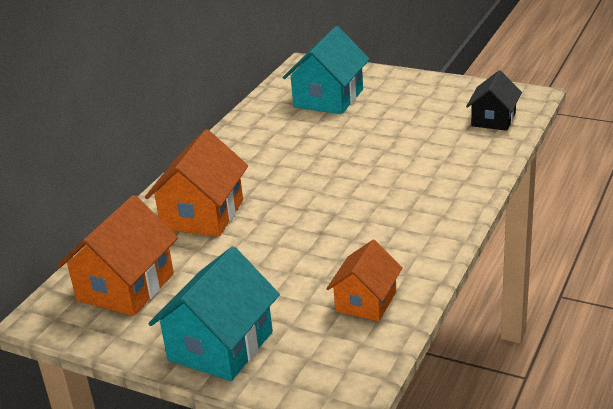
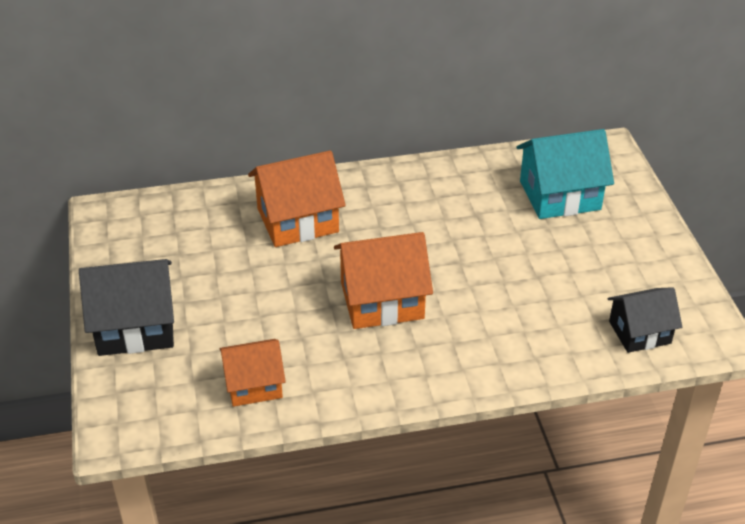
camera: 50 degrees right, 10 degrees up
orange house [57,195,178,316] -> orange house moved to [334,232,433,329]
turquoise house [149,246,280,381] -> black house [79,259,174,356]

